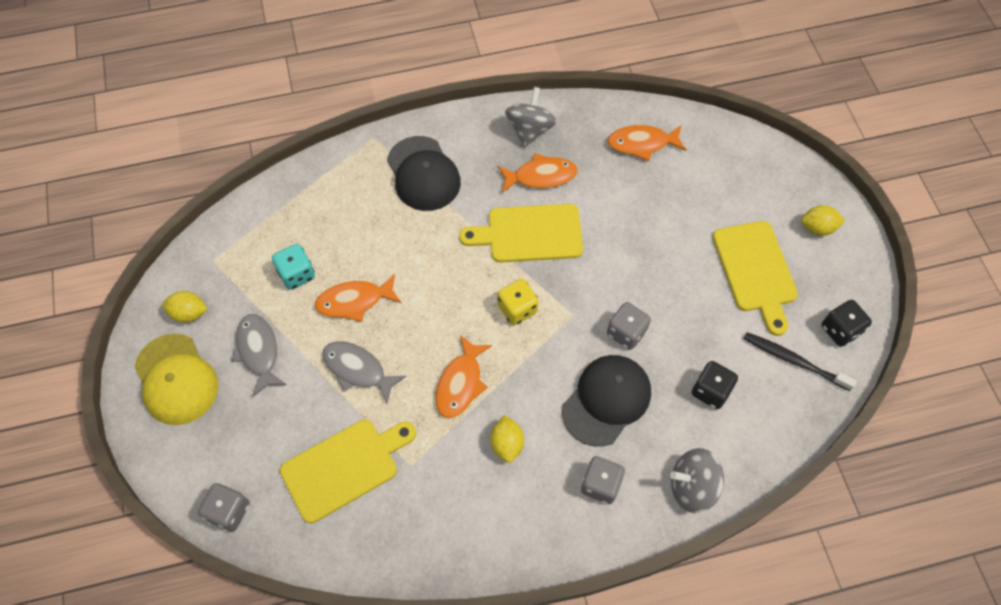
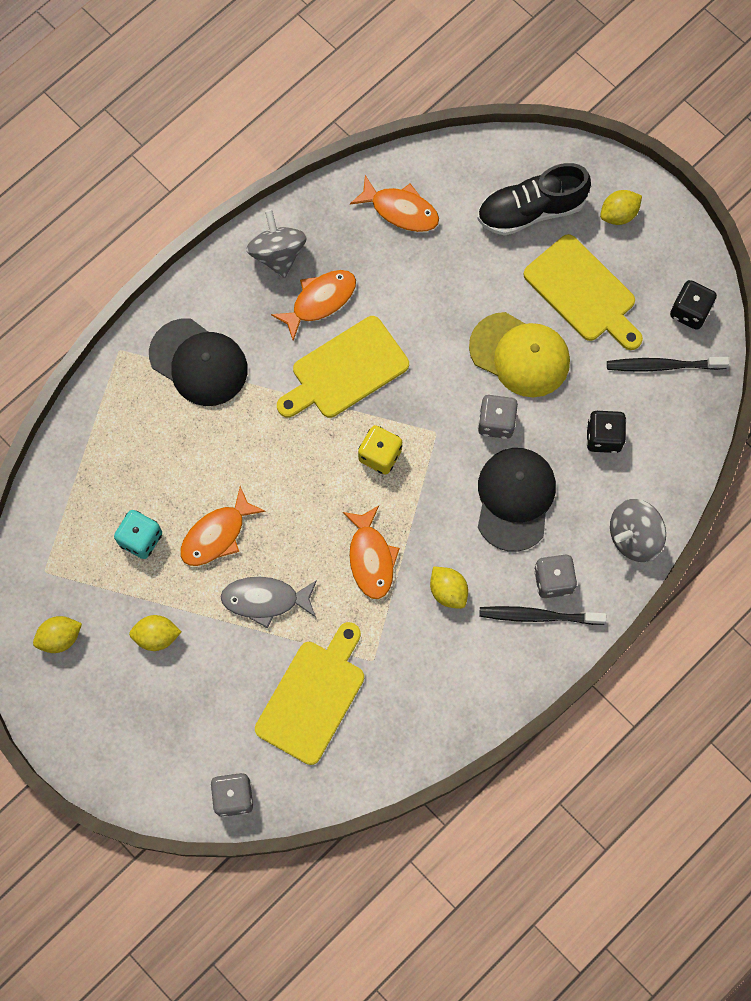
camera: 30 degrees left, 10 degrees up
yellow cap [134,334,218,425] -> yellow cap moved to [469,312,570,397]
grey fish [231,314,287,396] -> yellow lemon [129,615,181,651]
orange fish [607,125,686,161] -> orange fish turned 120 degrees counterclockwise [350,175,439,232]
none -> black shoe [477,163,591,236]
none -> black toothbrush [479,606,606,625]

